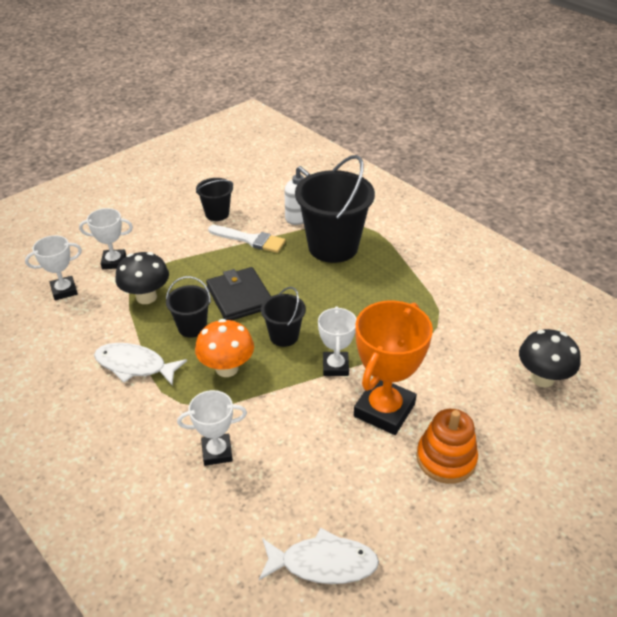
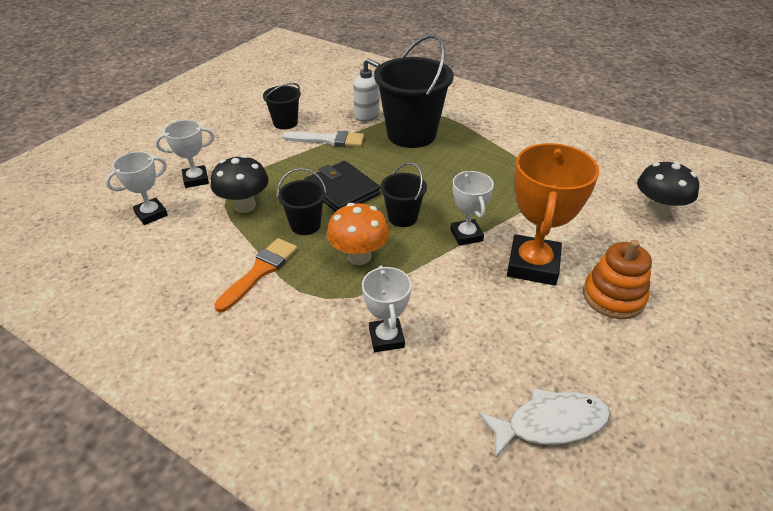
camera: 15 degrees left, 0 degrees up
white fish [94,343,187,386] -> orange brush [214,238,298,312]
white trophy [177,390,247,466] -> white trophy turned 75 degrees counterclockwise [362,265,412,352]

